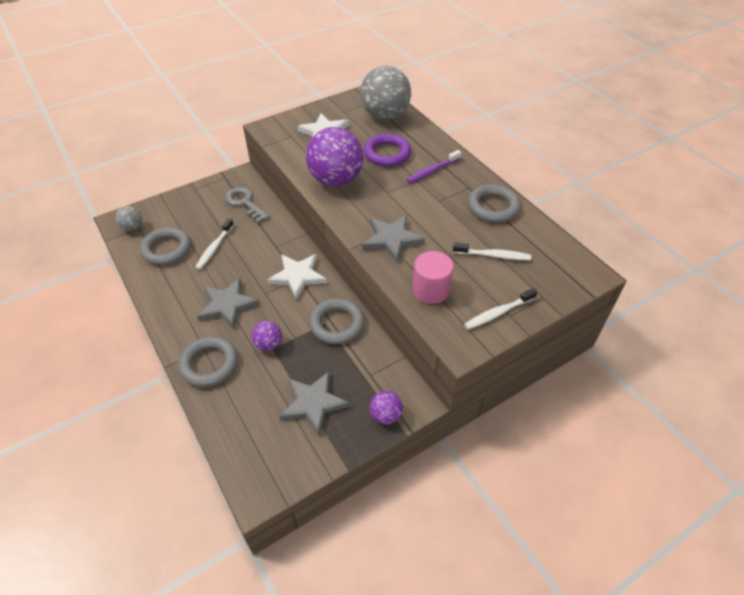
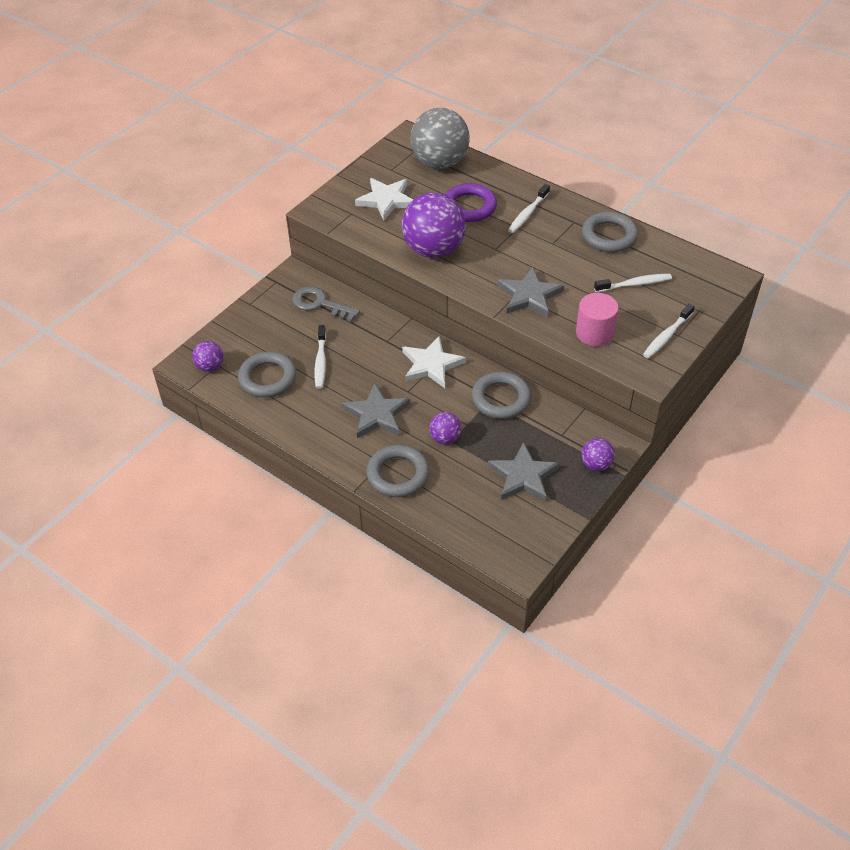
camera: 20 degrees left, 0 degrees up
grey ball [115,206,143,231] -> purple ball [192,341,223,372]
purple toothbrush [406,150,461,183] -> white toothbrush [508,184,550,233]

